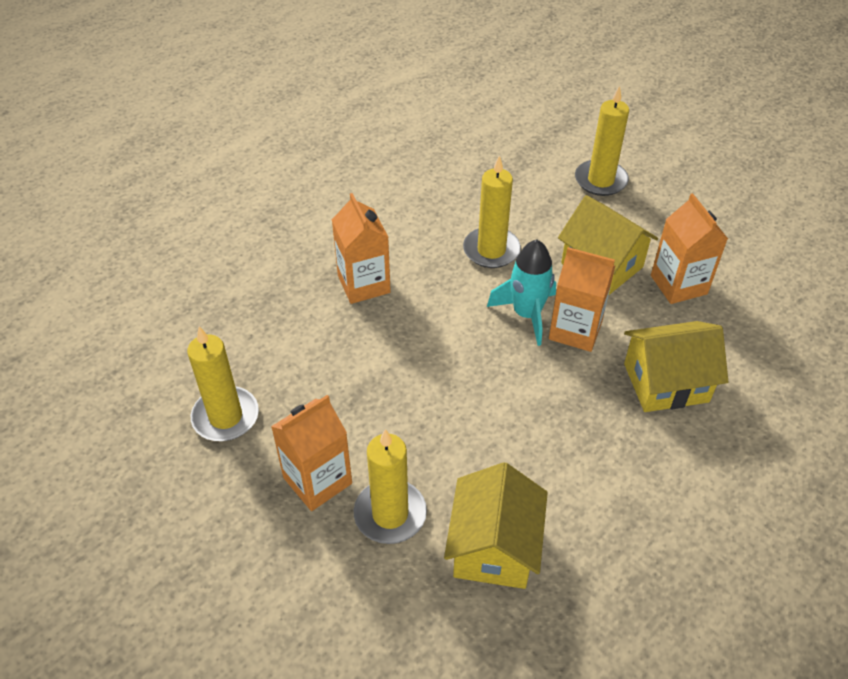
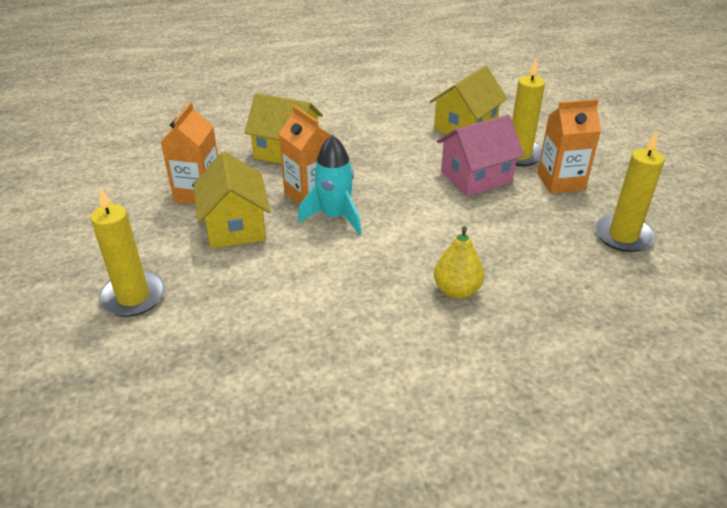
camera: 150 degrees left, 10 degrees down
orange carton [332,193,391,304] -> yellow pear [434,226,484,299]
yellow candle [463,156,521,268] -> none
none -> pink house [437,115,525,196]

